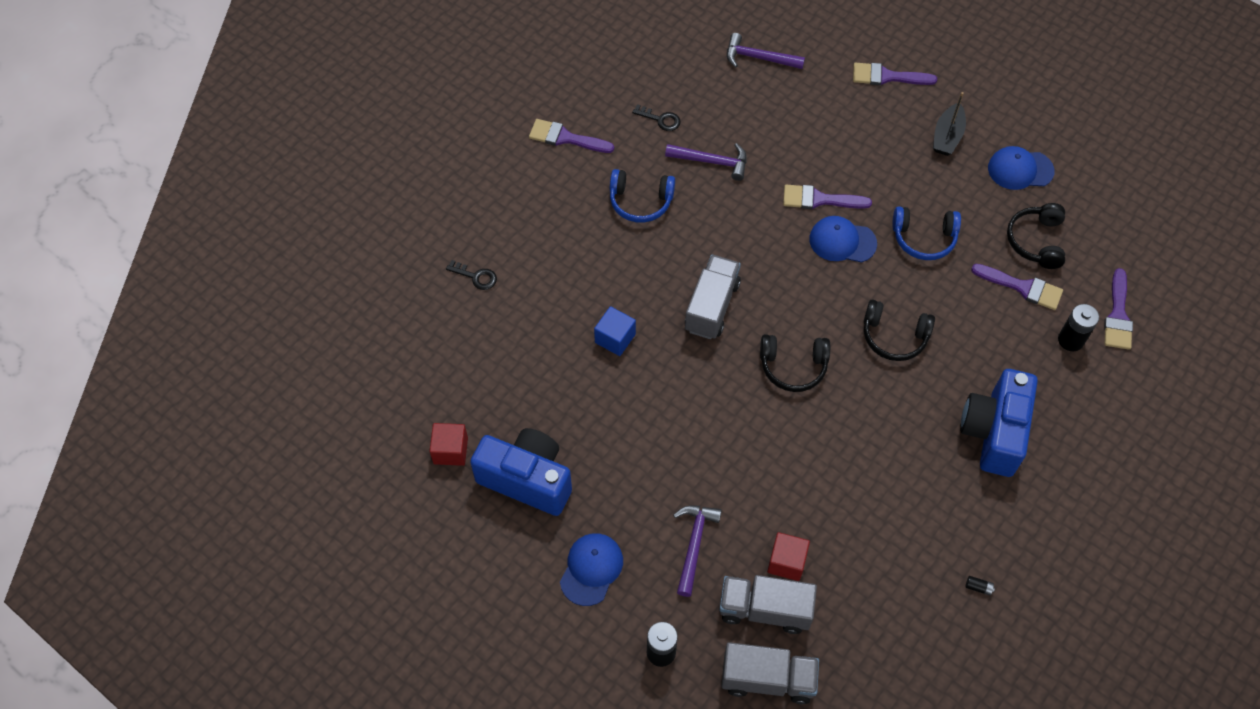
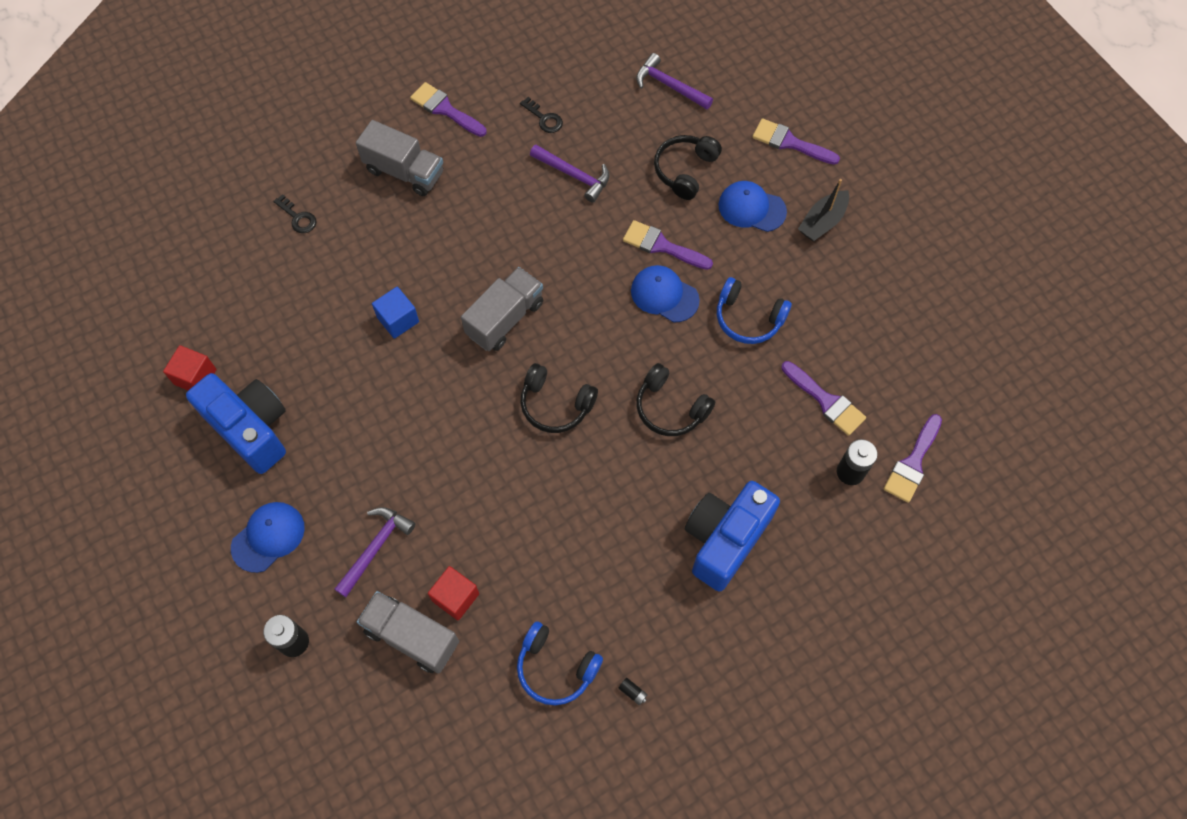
camera: 20 degrees right, 5 degrees up
blue headphones [610,169,675,223] -> blue headphones moved to [517,621,603,705]
grey truck [721,642,819,704] -> grey truck moved to [356,120,443,196]
blue cap [988,146,1054,190] -> blue cap moved to [718,181,787,232]
black headphones [1007,203,1065,269] -> black headphones moved to [654,135,722,200]

